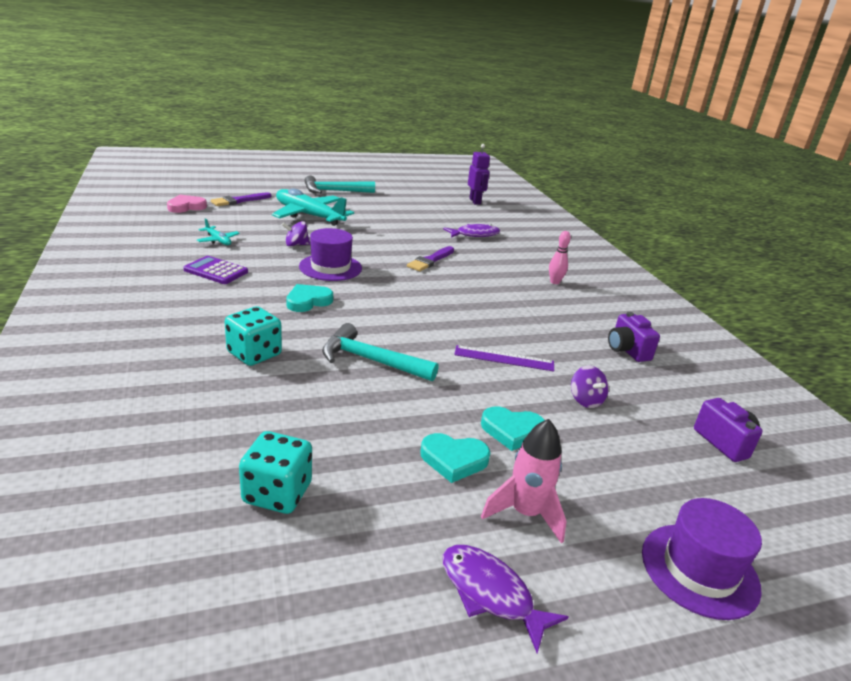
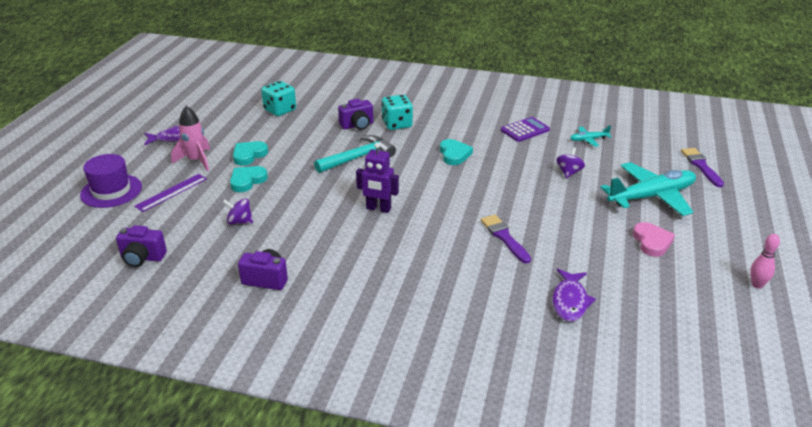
camera: 125 degrees right, 5 degrees up
pink heart [167,195,207,213] -> pink heart moved to [633,222,675,257]
purple hat [299,228,362,281] -> none
turquoise hammer [305,175,375,194] -> none
purple ruler [454,345,554,371] -> purple ruler moved to [134,174,207,212]
purple robot [468,144,490,205] -> purple robot moved to [356,143,399,213]
pink bowling pin [549,231,571,284] -> pink bowling pin moved to [750,234,780,289]
none -> purple camera [338,99,373,130]

